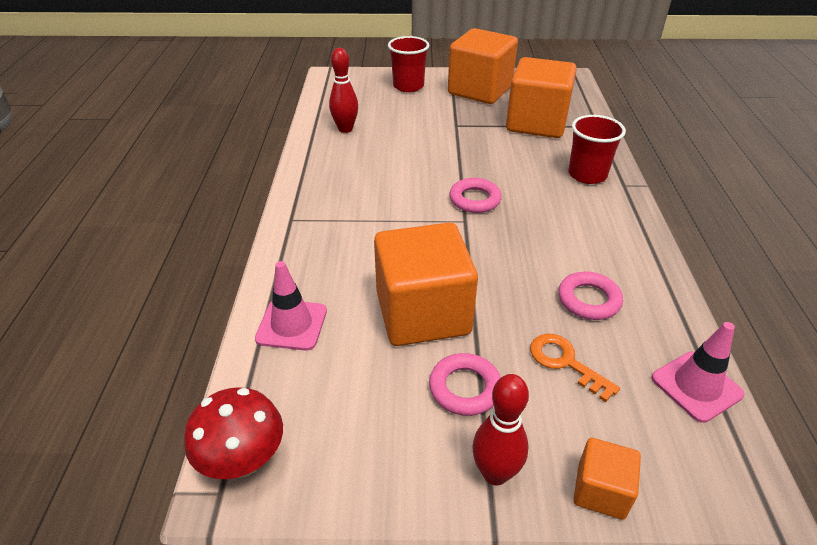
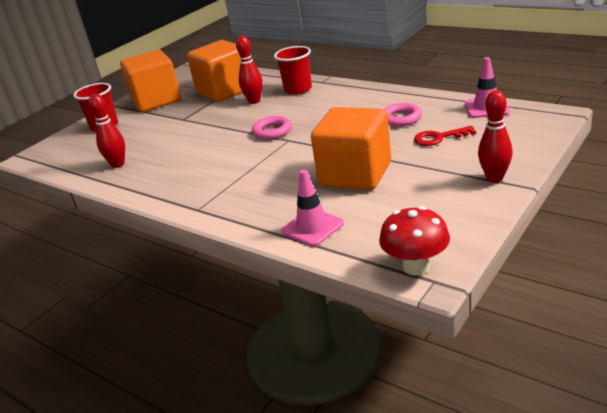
camera: 50 degrees left, 10 degrees down
pink ring [429,353,501,416] -> none
orange key [530,334,620,402] -> red key [414,126,476,146]
orange cube [573,438,641,520] -> none
none -> red bowling pin [236,35,263,104]

